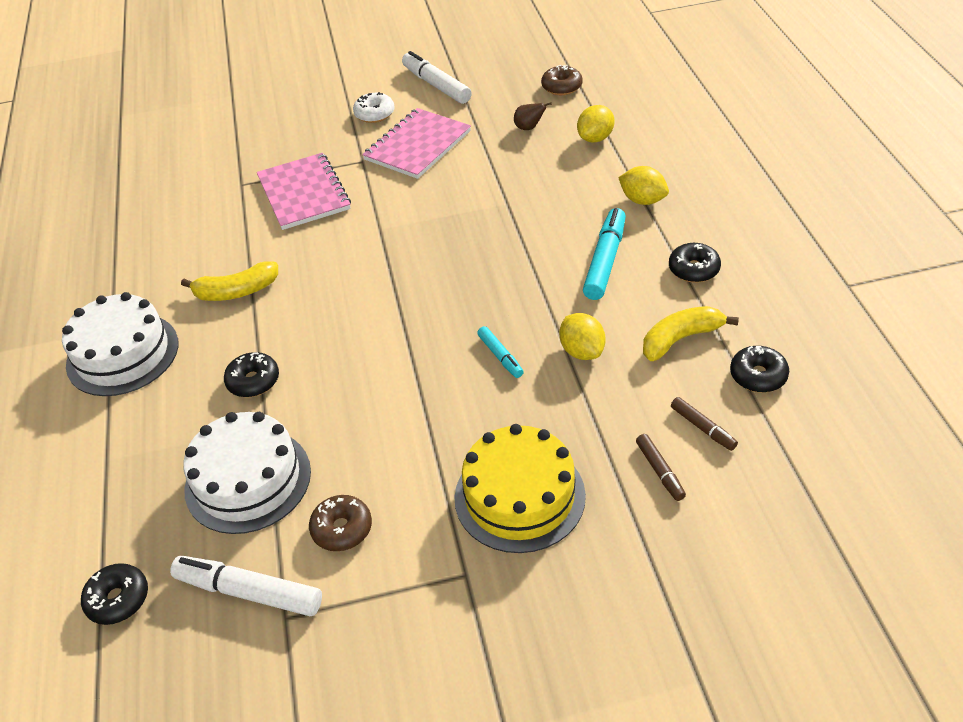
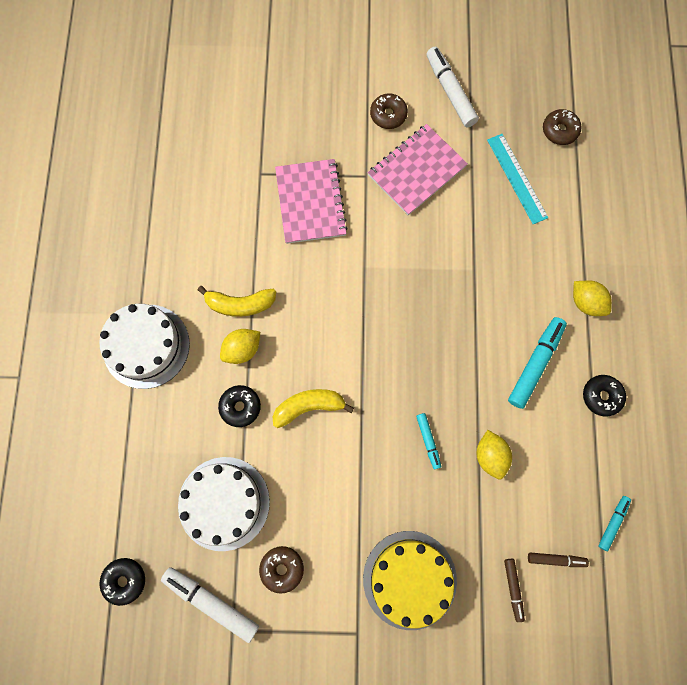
camera: 10 degrees right, 30 degrees up
white donut [353,92,395,123] -> brown donut [370,94,408,129]
brown pear [514,102,552,130] -> turquoise ruler [487,134,548,224]
yellow lemon [577,105,615,142] -> yellow lemon moved to [220,329,260,364]
yellow banana [643,306,739,361] -> yellow banana moved to [273,389,354,428]
brown marker [671,397,738,451] -> brown marker turned 60 degrees counterclockwise [528,553,589,567]
black donut [730,346,789,393] -> turquoise marker [598,496,631,551]

